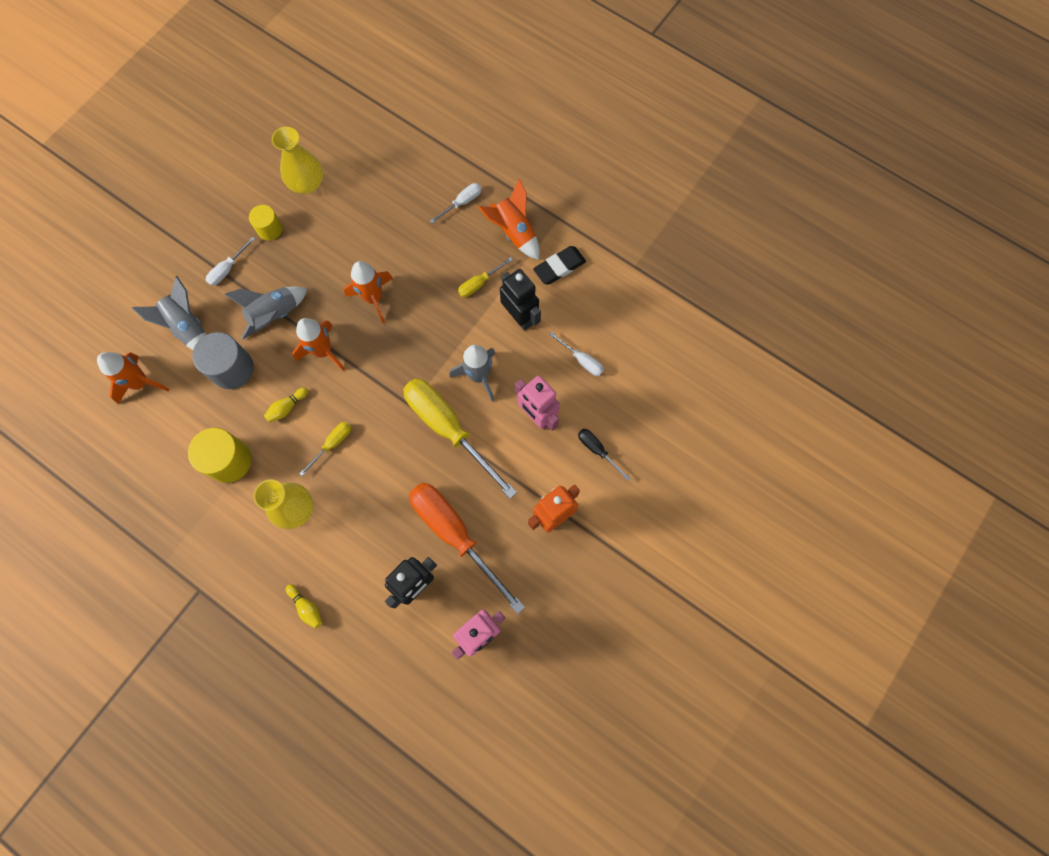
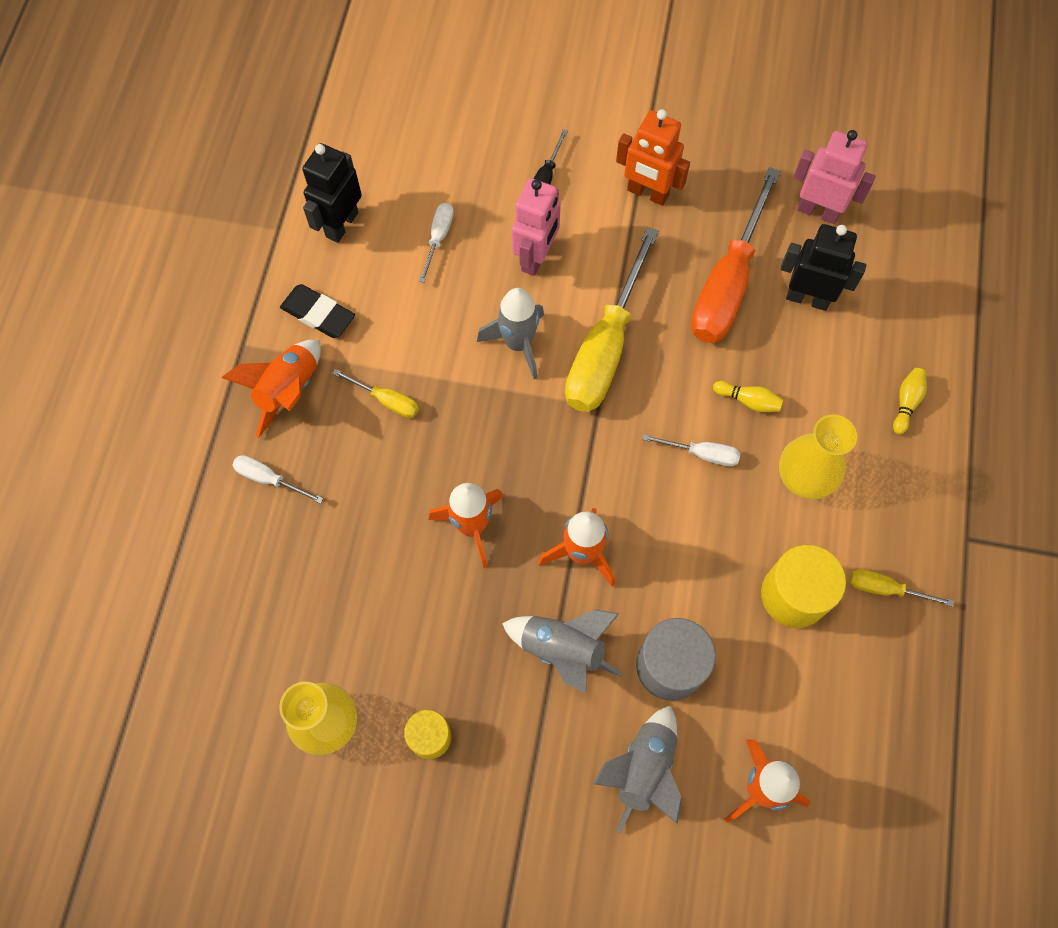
camera: 115 degrees left, 5 degrees down
white screwdriver [206,237,255,286] -> white screwdriver moved to [642,434,740,466]
yellow bowling pin [264,387,308,423] -> yellow bowling pin moved to [713,381,784,412]
yellow screwdriver [299,422,351,476] -> yellow screwdriver moved to [850,569,954,607]
black robot [500,269,541,331] -> black robot moved to [302,143,362,243]

